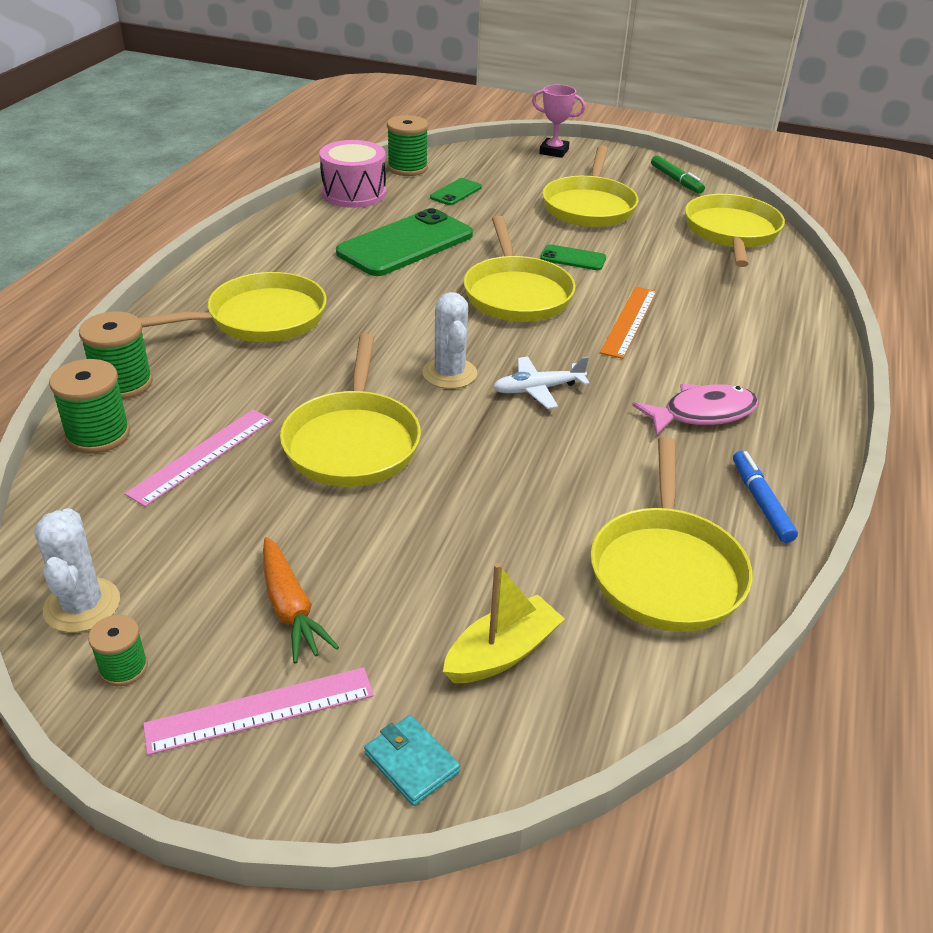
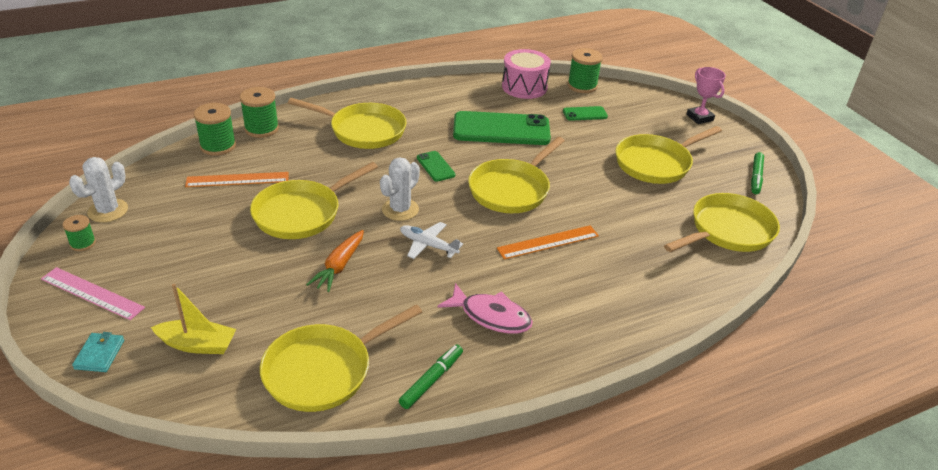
camera: 45 degrees right, 0 degrees up
pink ruler [125,409,273,507] -> orange ruler [185,172,289,187]
orange carrot [263,537,339,664] -> orange carrot moved to [306,230,364,292]
green phone [540,244,606,270] -> green phone moved to [417,151,456,182]
blue marker [733,451,798,543] -> green marker [399,344,463,409]

